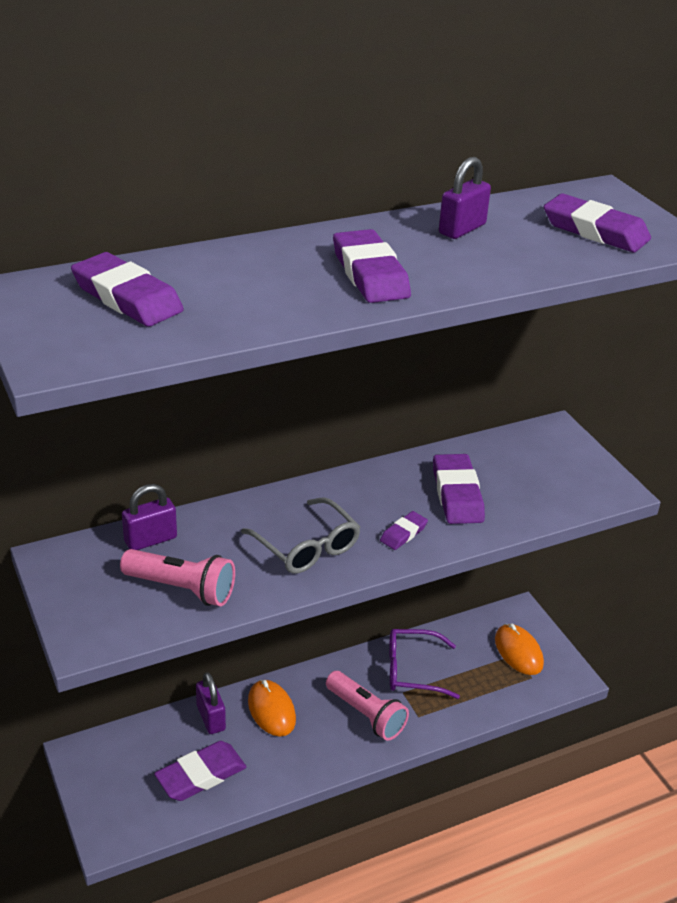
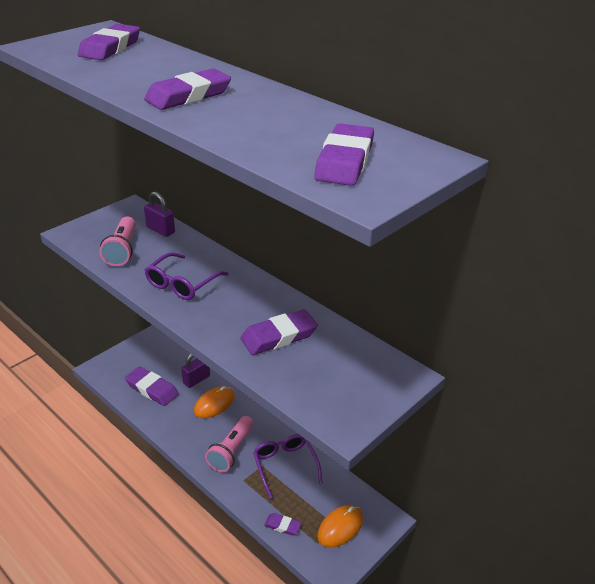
camera: 70 degrees right, 0 degrees up
grey glasses [241,498,360,574] -> purple glasses [145,252,228,300]
purple eraser [380,511,428,550] -> purple eraser moved to [264,513,301,536]
purple padlock [439,157,491,239] -> none

